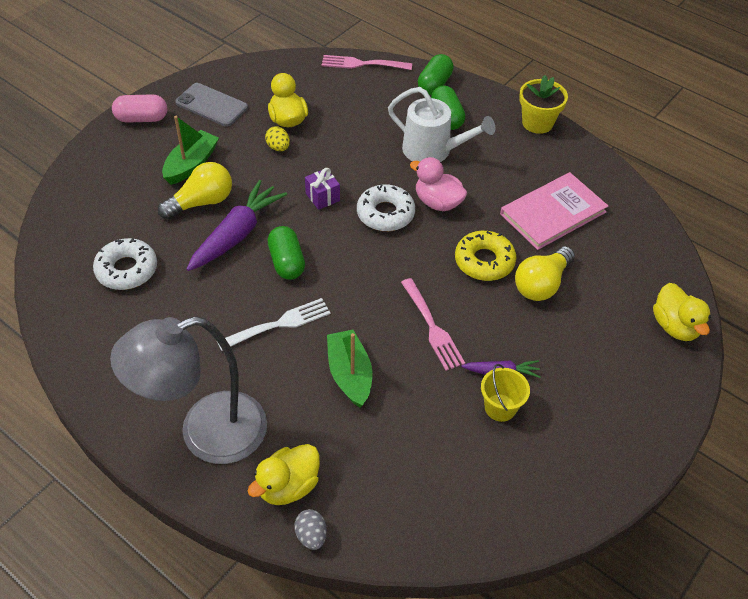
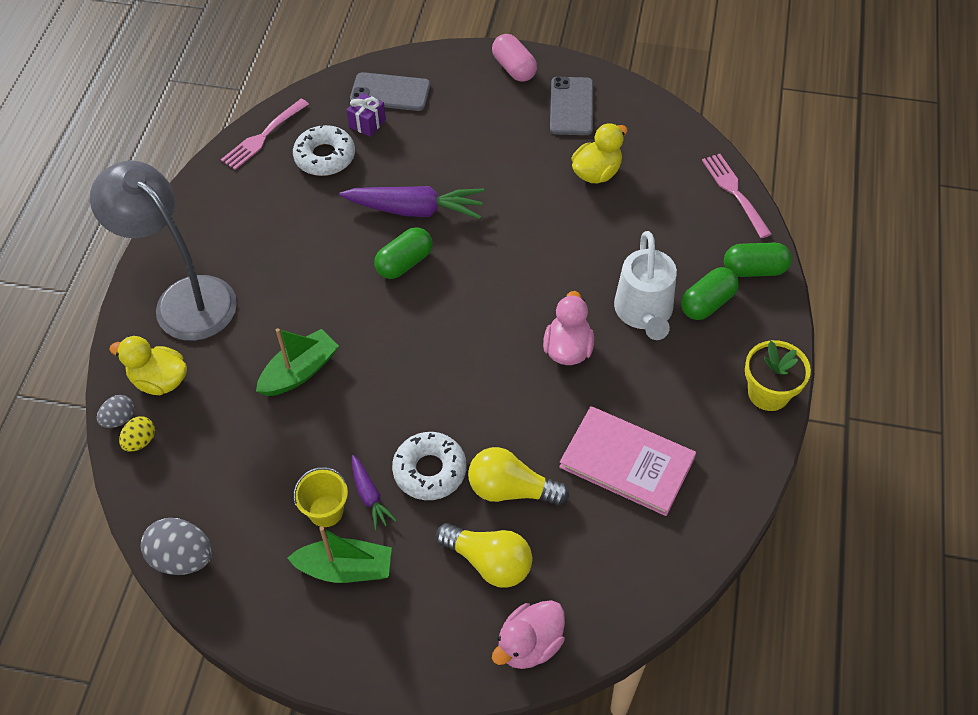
camera: 65 degrees right, 5 degrees up
yellow light bulb [158,162,232,219] -> yellow light bulb moved to [436,523,532,588]
green boat [162,116,219,185] -> green boat moved to [287,526,392,583]
white fork [217,298,331,351] -> none
yellow egg [265,126,290,151] -> yellow egg moved to [119,416,155,452]
purple gift [305,168,340,210] -> purple gift moved to [346,93,386,137]
white donut [357,184,415,231] -> white donut moved to [392,432,466,500]
pink fork [401,278,465,371] -> pink fork moved to [221,98,309,170]
yellow donut [455,231,516,281] -> none
yellow duck [653,283,711,341] -> pink duck [492,600,565,669]
none -> grey egg [141,518,212,575]
none -> grey phone [350,72,430,111]

